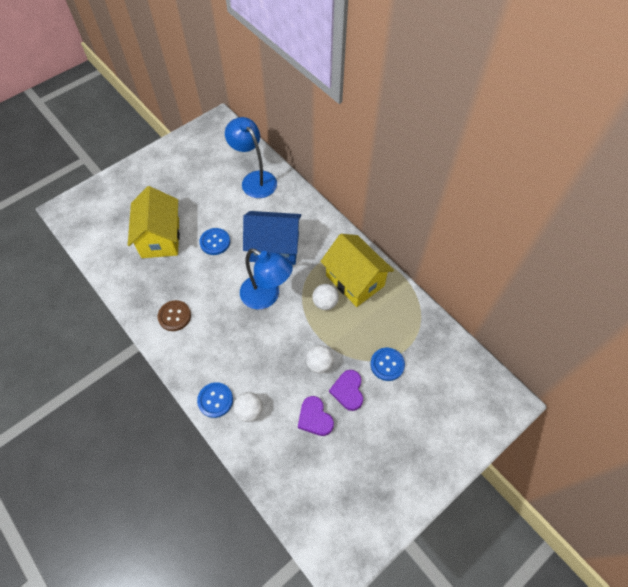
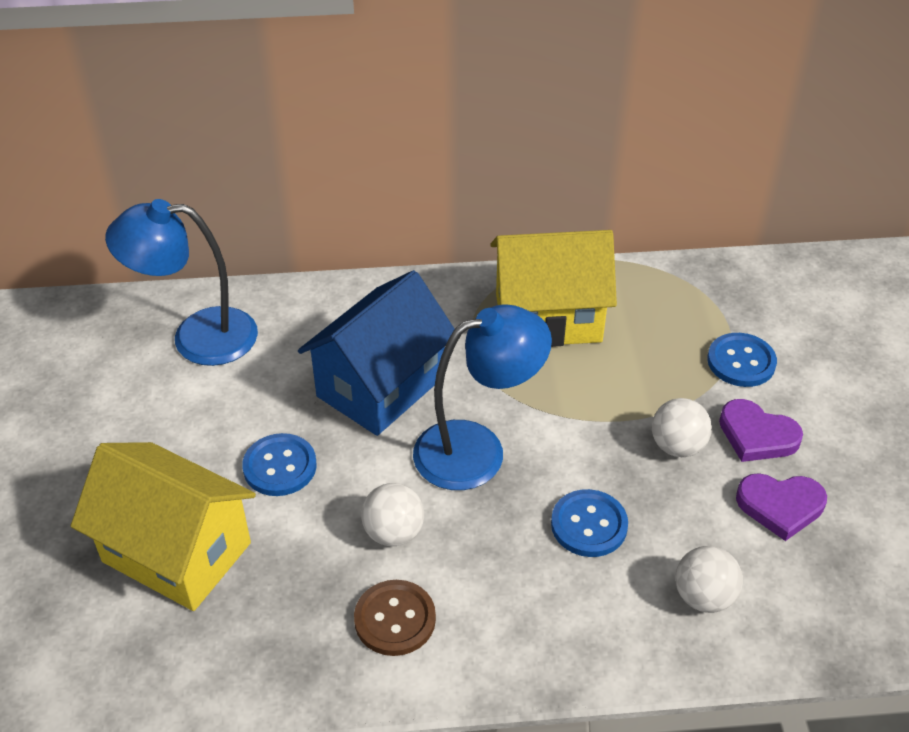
camera: 55 degrees left, 15 degrees down
blue button [197,382,233,418] -> blue button moved to [551,489,628,557]
white ball [312,284,339,310] -> white ball moved to [361,483,424,546]

